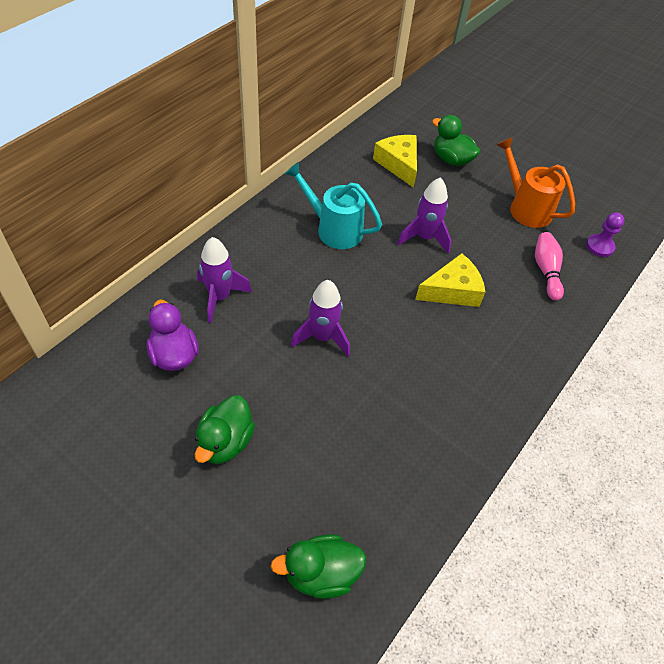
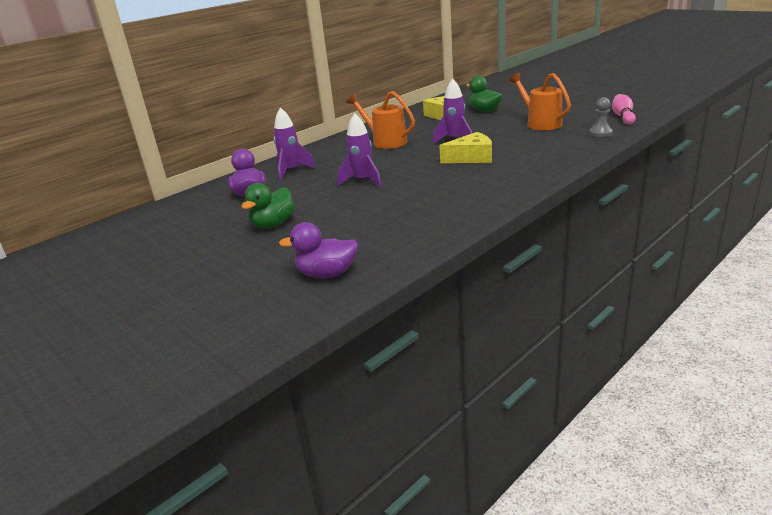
camera: 15 degrees right, 25 degrees down
green duck [270,534,366,599] -> purple duck [279,222,358,279]
turquoise watering can [285,162,382,249] -> orange watering can [347,91,415,149]
pink bowling pin [535,232,564,301] -> pink bowling pin moved to [612,94,636,125]
purple pawn [586,212,624,257] -> grey pawn [589,97,613,137]

